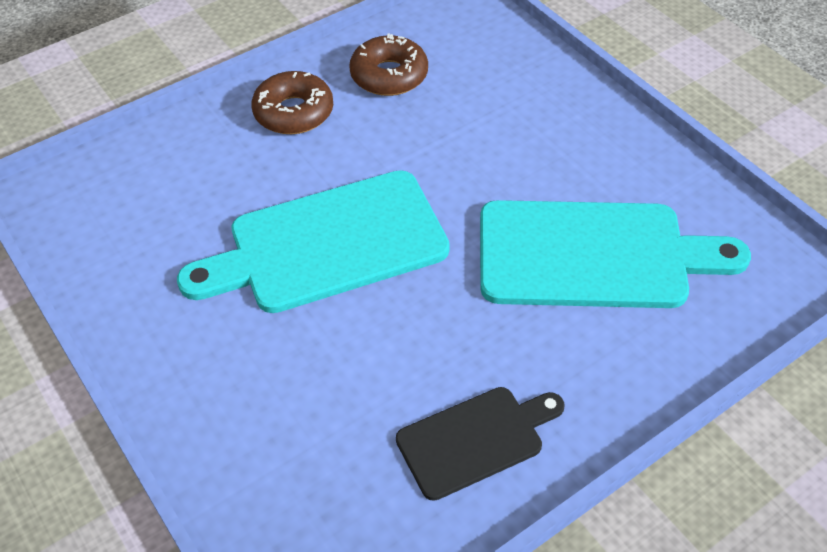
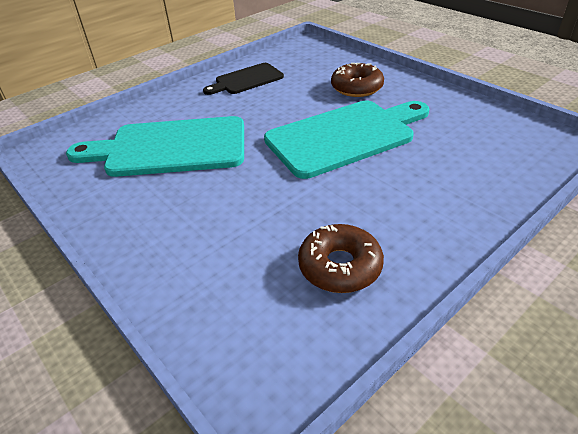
camera: 175 degrees right, 10 degrees down
brown donut [251,71,333,134] -> brown donut moved to [331,63,384,97]

